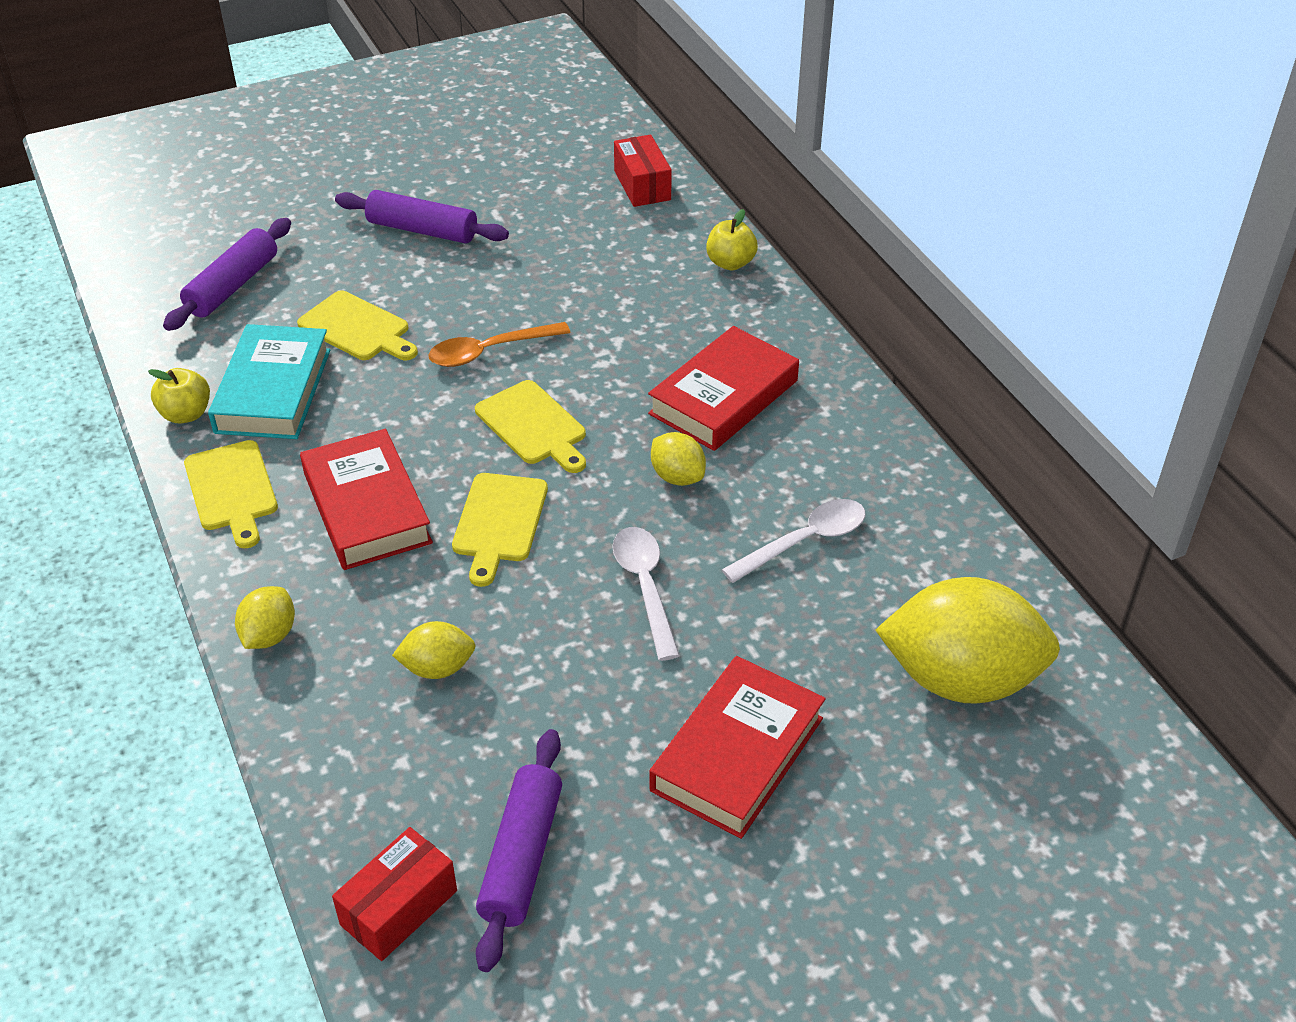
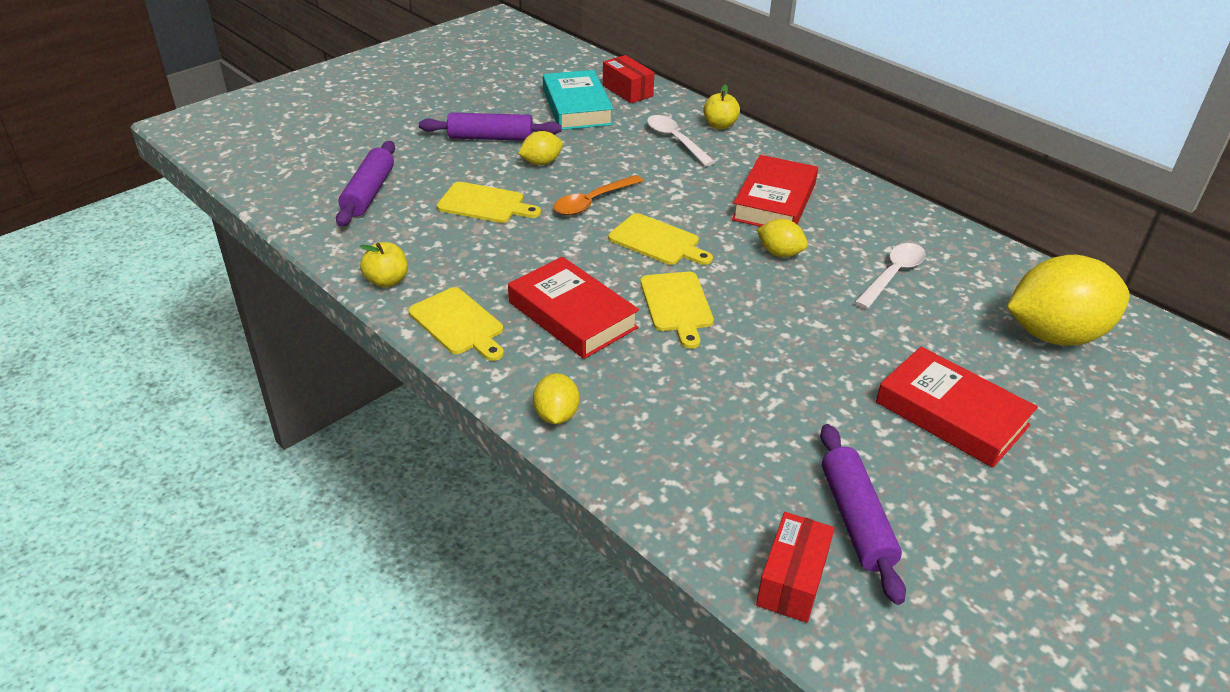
camera: 20 degrees left, 5 degrees down
turquoise book [208,324,330,439] -> turquoise book moved to [543,70,614,130]
yellow lemon [392,621,476,679] -> yellow lemon moved to [518,131,563,165]
white spoon [612,527,680,661] -> white spoon moved to [647,115,715,166]
red book [650,656,826,839] -> red book turned 60 degrees counterclockwise [876,347,1038,468]

